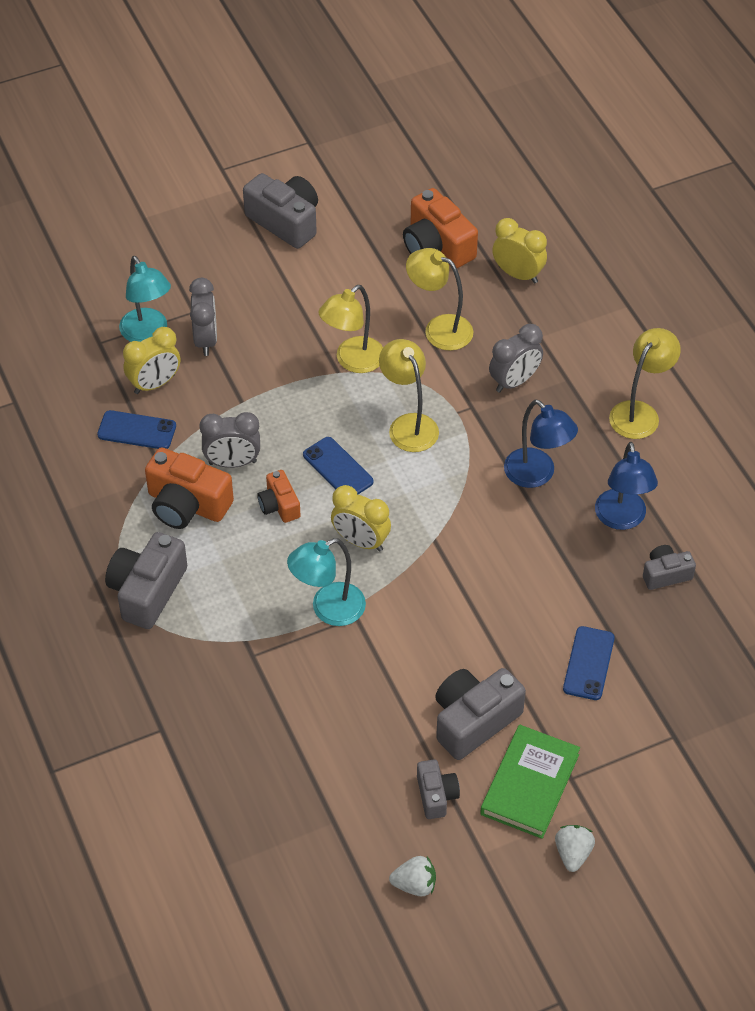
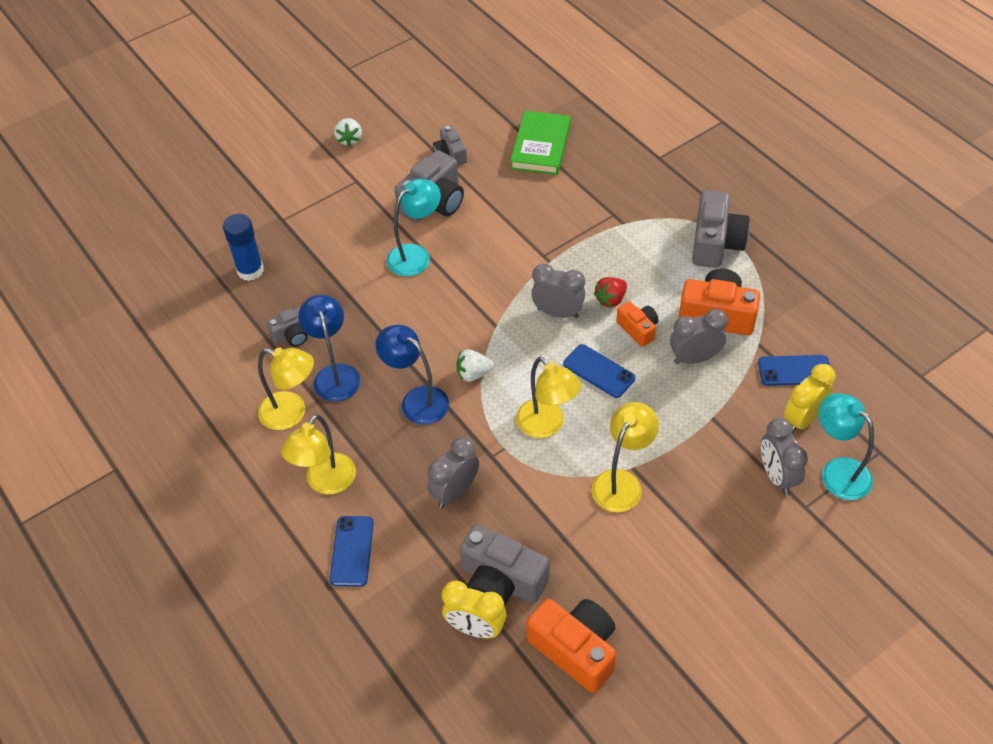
camera: 170 degrees right, 0 degrees up
grey camera [243,173,318,249] -> grey camera moved to [460,524,550,605]
turquoise lamp [287,538,366,626] -> turquoise lamp moved to [387,179,441,277]
yellow clock [331,485,391,552] -> grey clock [531,264,585,318]
white strawberry [389,856,436,896] -> white strawberry moved to [456,349,494,382]
yellow lamp [406,248,473,351] -> yellow lamp moved to [258,347,314,430]
green book [480,725,580,839] -> green book moved to [510,111,571,175]
blue phone [563,626,615,700] -> blue phone moved to [330,516,374,587]
none -> blue glue stick [223,214,264,281]
none -> red strawberry [594,277,627,308]

